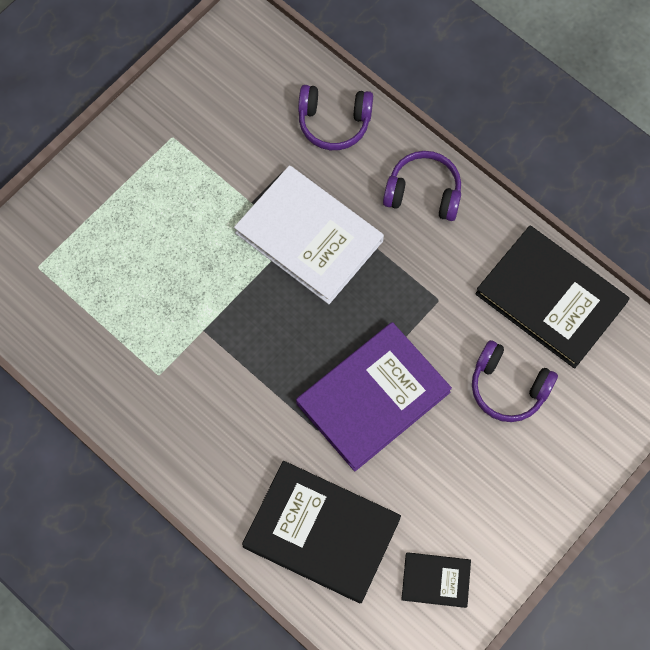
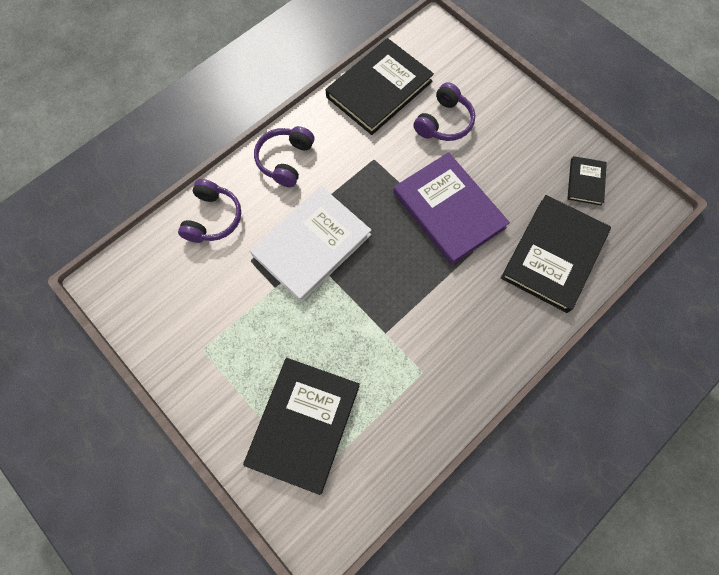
camera: 85 degrees left, 0 degrees up
none -> black book [243,358,359,495]

